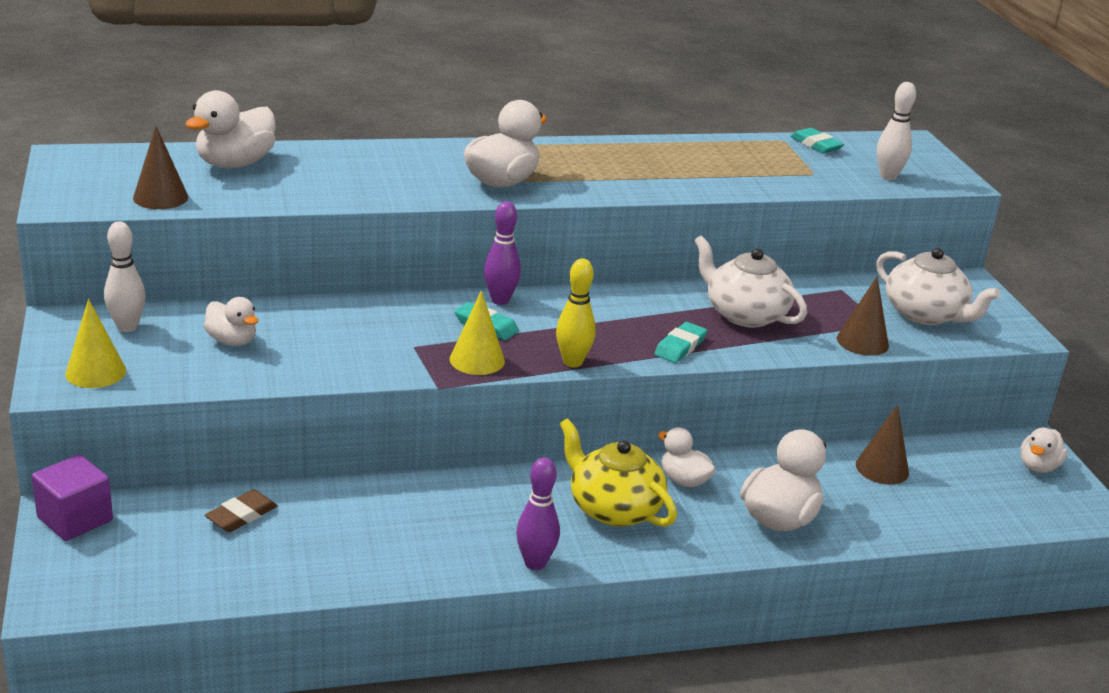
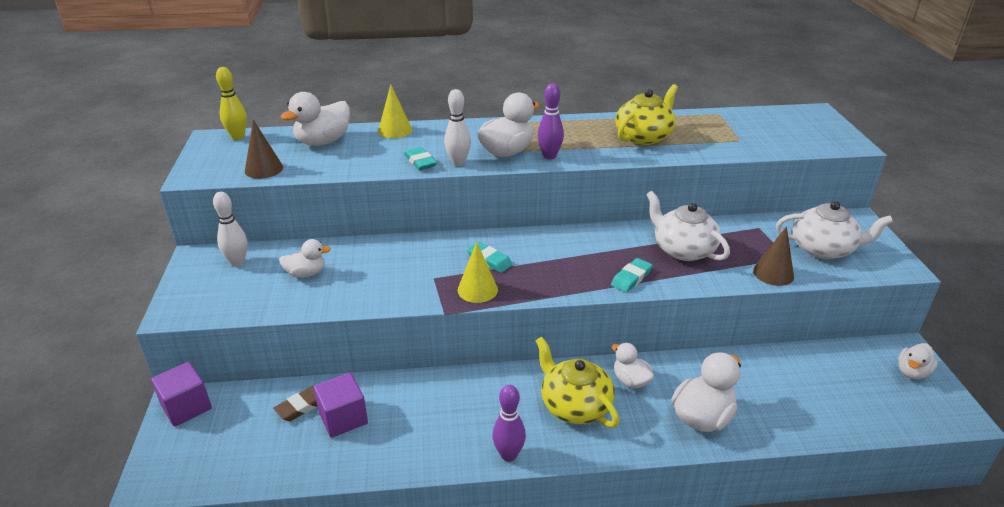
camera: 10 degrees right, 5 degrees up
yellow cone [65,299,126,388] -> yellow cone moved to [378,84,412,138]
white duck [204,297,258,346] -> white duck turned 60 degrees counterclockwise [279,239,331,278]
purple bowling pin [484,201,521,305] -> purple bowling pin moved to [537,83,564,159]
yellow bowling pin [556,259,596,367] -> yellow bowling pin moved to [216,67,247,140]
turquoise eraser [790,128,844,153] -> turquoise eraser moved to [404,147,437,170]
brown cone [856,405,909,485] -> none
white teapot [876,248,1001,325] -> white teapot turned 45 degrees counterclockwise [776,201,893,259]
white bowling pin [877,82,916,180] -> white bowling pin moved to [444,89,471,166]
none -> purple cube [313,373,368,438]
none -> yellow teapot [615,84,678,145]

